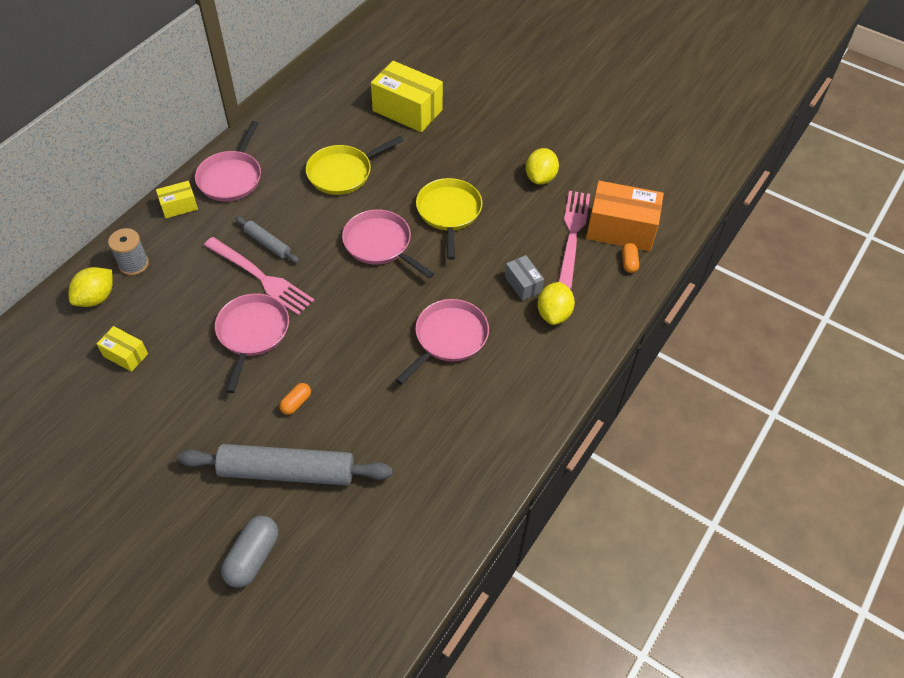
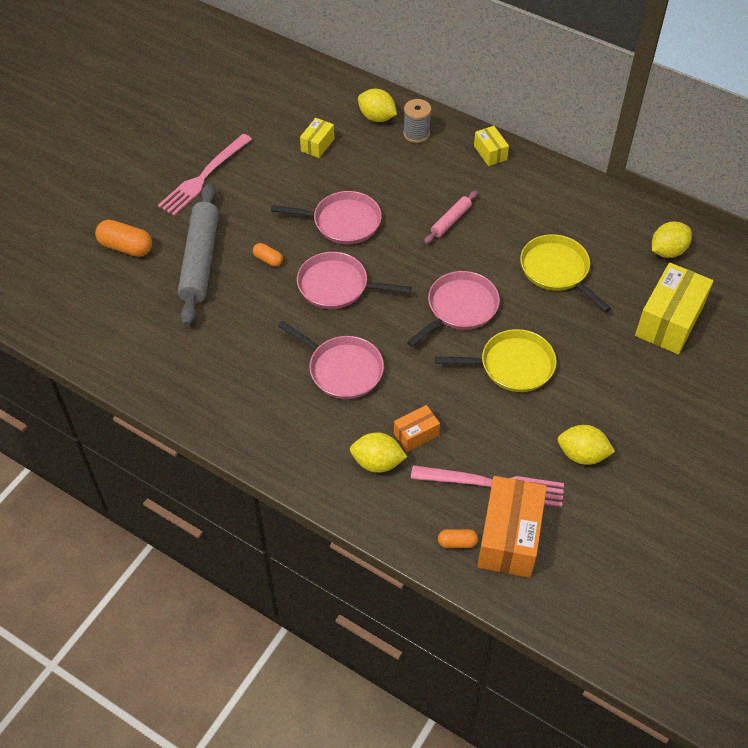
camera: 90 degrees right, 0 degrees up
pink pan [195,121,261,201] -> pink pan moved to [297,252,411,309]
pink fork [204,237,314,315] -> pink fork moved to [158,134,252,216]
grey capsule [221,516,278,588] -> orange capsule [95,220,152,257]
grey rolling pin [235,216,299,263] -> pink rolling pin [424,191,478,244]
grey box [505,255,544,301] -> orange box [394,405,440,452]
none -> yellow lemon [652,222,692,258]

